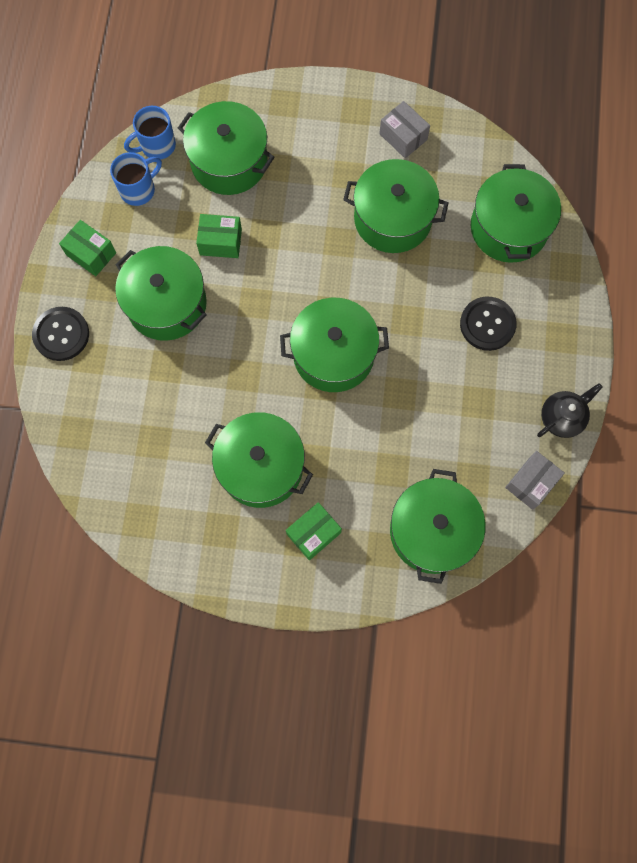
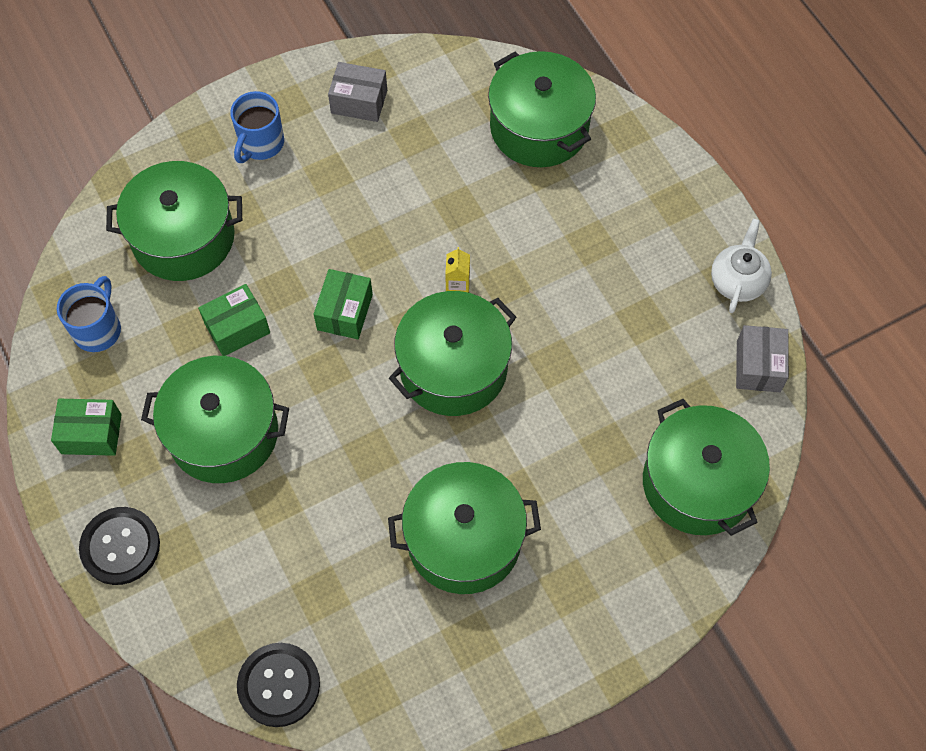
camera: 35 degrees left, 10 degrees down
blue mug [124,106,176,160] -> blue mug moved to [230,91,284,163]
green box [286,502,342,560] -> green box moved to [314,269,373,339]
green pot [343,159,448,253] -> none
black button [460,297,516,351] -> black button moved to [237,643,320,727]
black teapot [537,383,603,438] -> white teapot [711,219,772,313]
none -> yellow carton [445,247,470,293]

